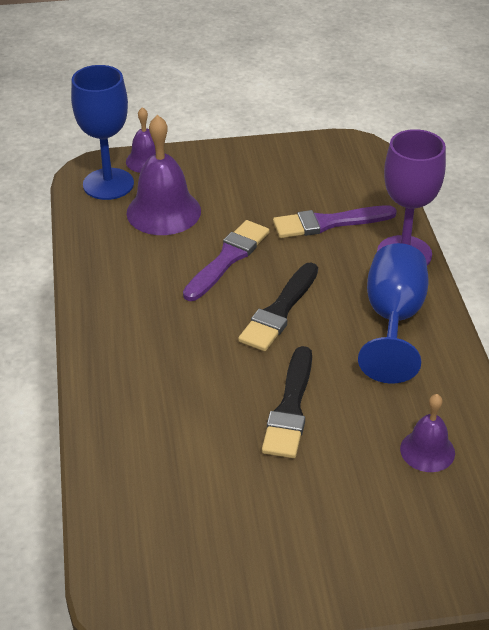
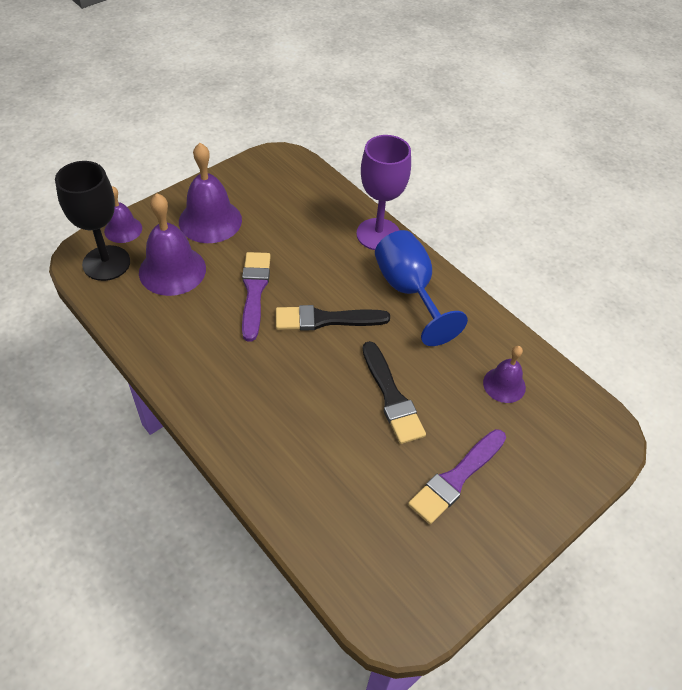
camera: 35 degrees left, 10 degrees up
blue goblet [71,65,134,200] -> black goblet [55,161,130,281]
black brush [238,262,318,351] -> black brush turned 90 degrees clockwise [276,305,390,331]
purple brush [273,205,397,238] -> purple brush moved to [408,429,506,524]
none -> purple bell [179,143,242,243]

